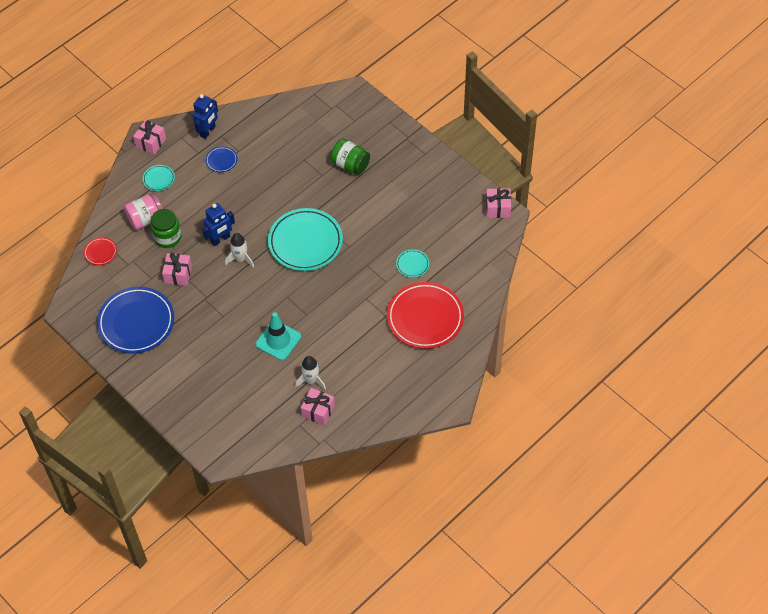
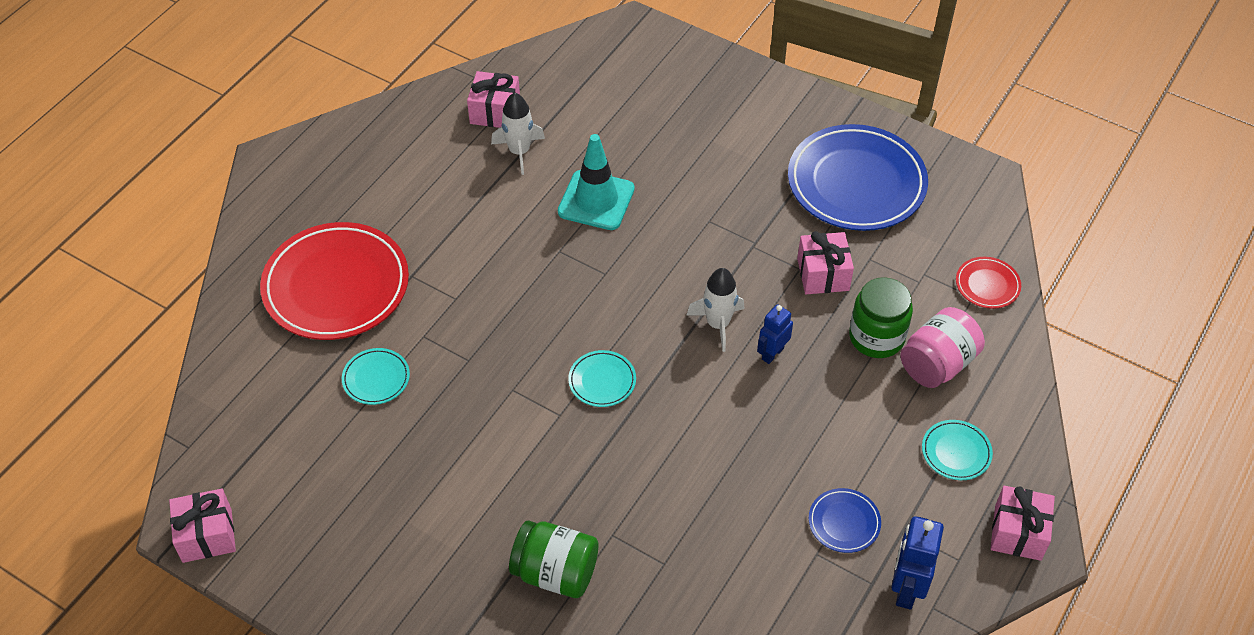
camera: 165 degrees right, 5 degrees down
blue robot [202,203,235,246] -> blue robot [757,304,793,364], size x0.65
turquoise plate [268,208,343,271] -> turquoise plate [568,350,636,407], size x0.44

